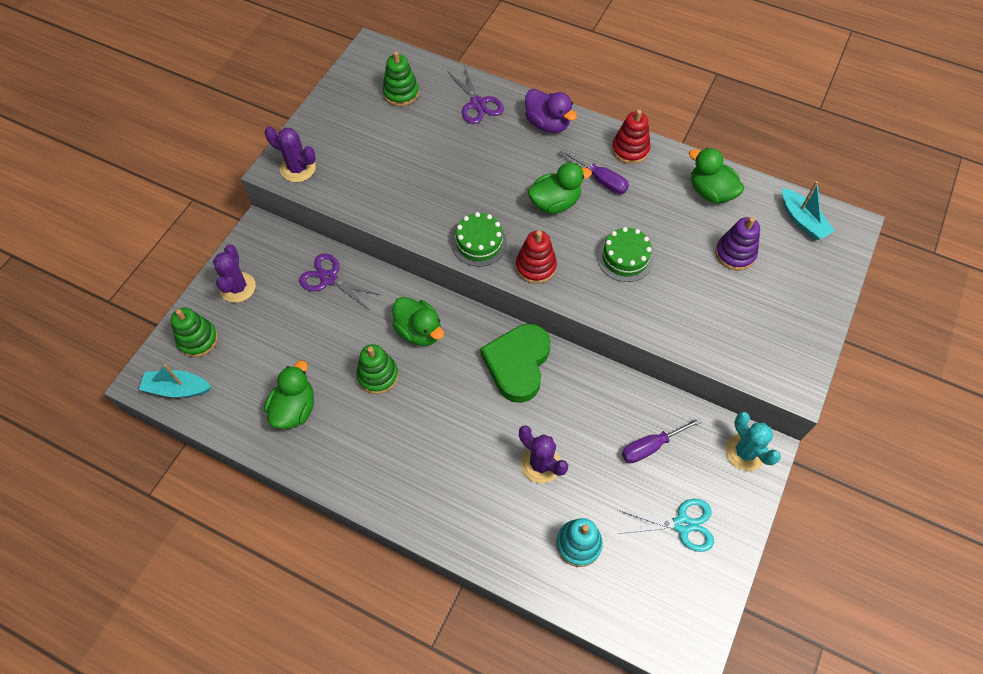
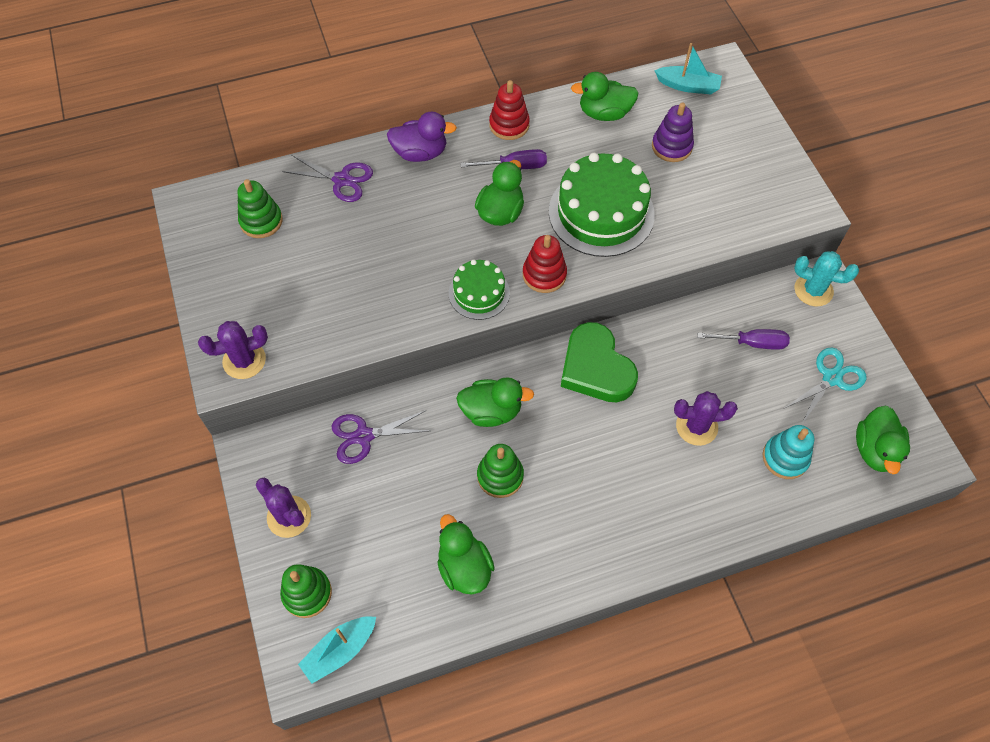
camera: 45 degrees left, 0 degrees up
green cake [597,227,653,282] -> green cake [549,153,655,257], size x1.81
purple screwdriver [622,417,702,463] -> purple screwdriver turned 105 degrees counterclockwise [697,329,790,350]
none -> green duck [856,406,910,474]

